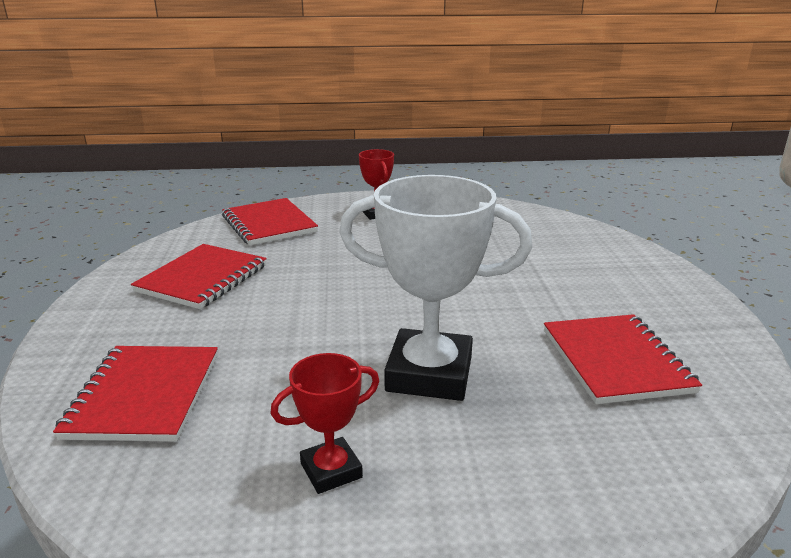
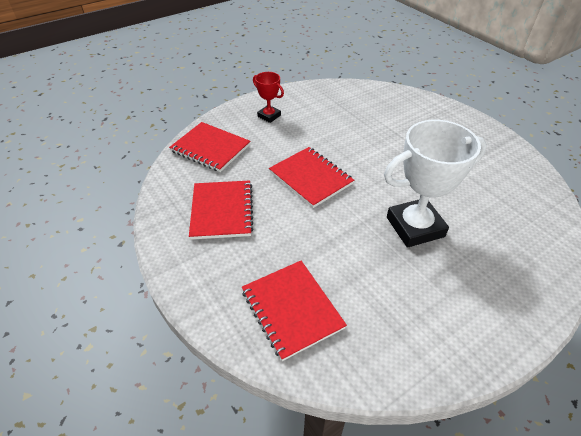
camera: 30 degrees left, 20 degrees up
red trophy [270,353,379,494] -> none
red notebook [544,314,702,404] -> red notebook moved to [269,147,354,208]

